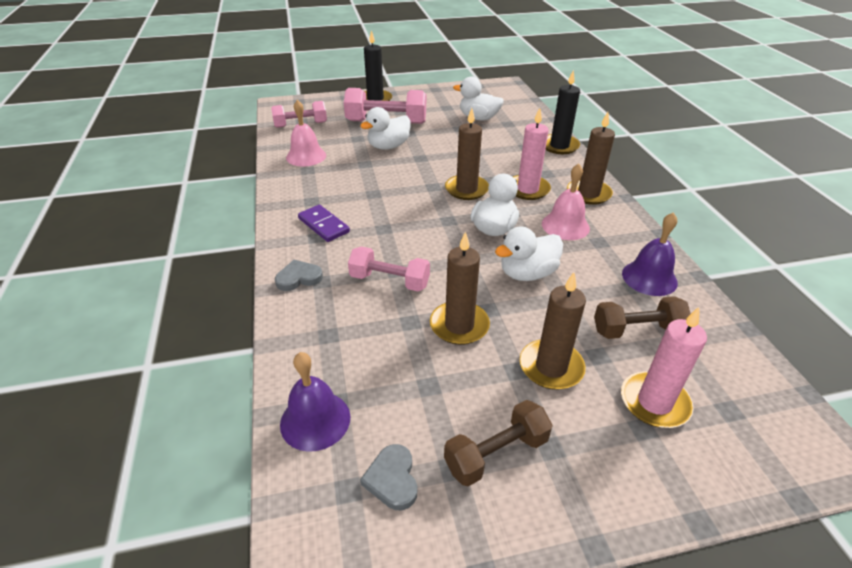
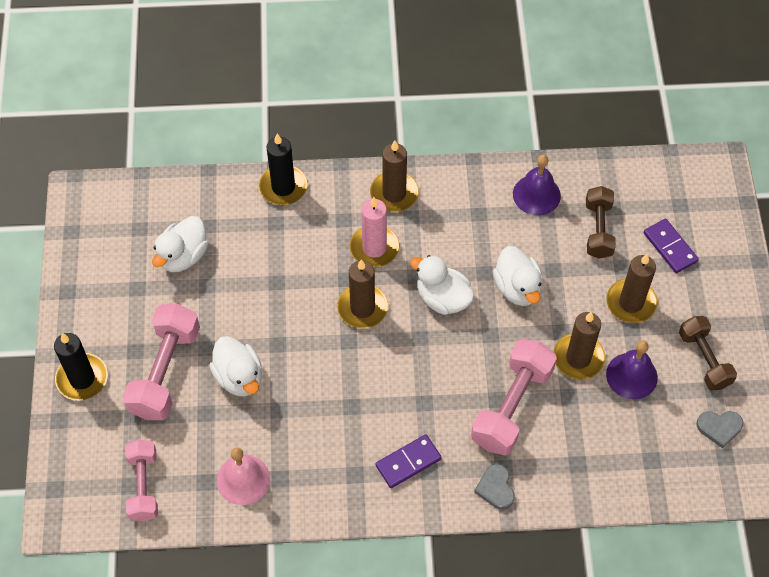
camera: 80 degrees left, 20 degrees up
purple bell [280,352,350,452] -> purple bell moved to [606,341,658,400]
pink dumbbell [348,246,430,291] -> pink dumbbell [471,339,557,456], size x1.53
pink bell [542,164,590,240] -> none
pink candle [621,307,707,428] -> purple domino [644,219,699,273]

